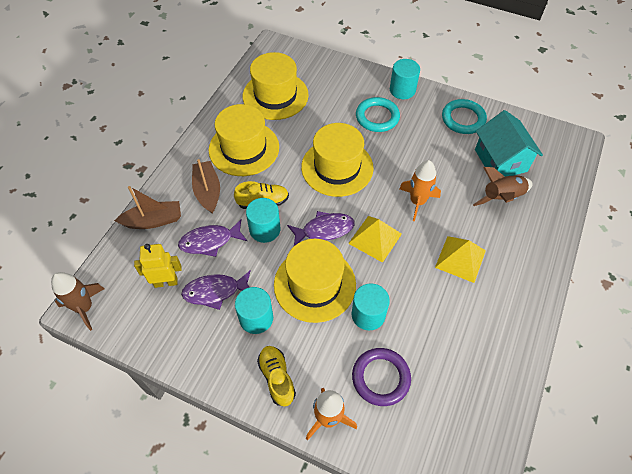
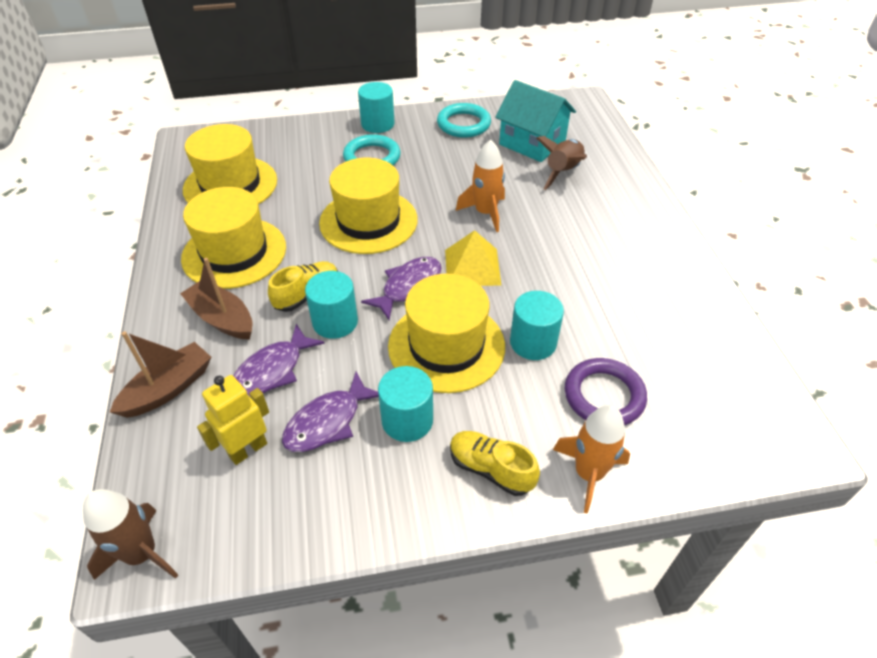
camera: 35 degrees left, 10 degrees down
yellow pyramid [435,236,486,283] -> none

